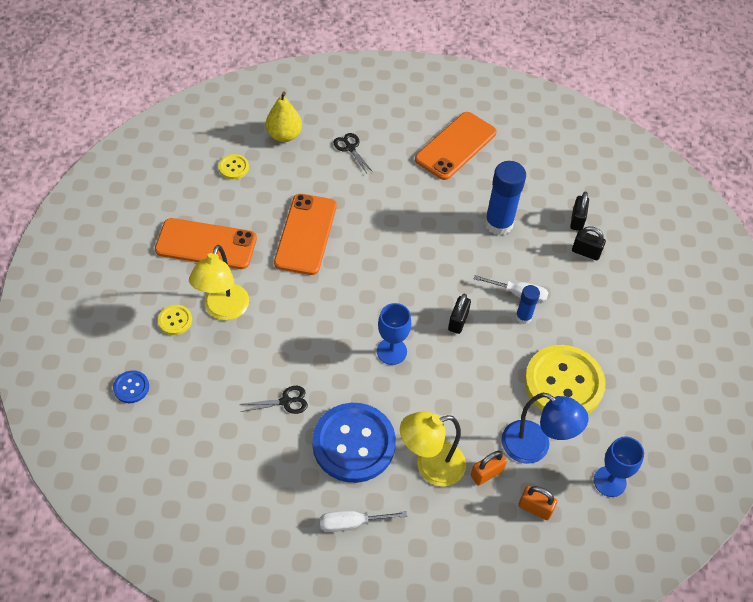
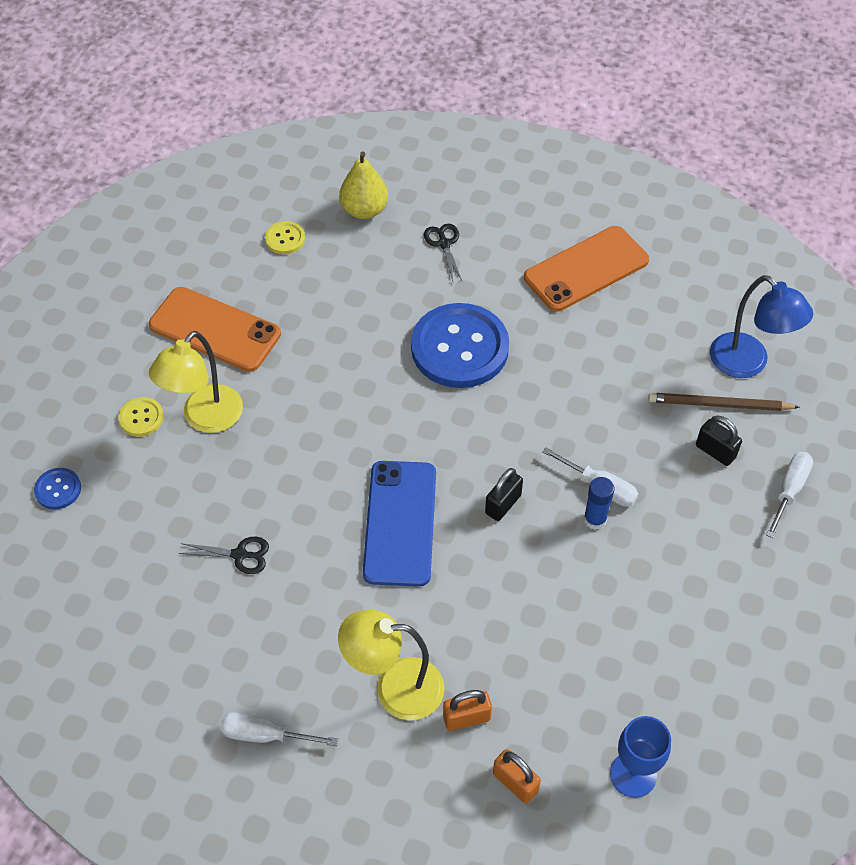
camera: 20 degrees right, 0 degrees up
orange phone [274,194,337,275] -> none
blue button [312,403,396,483] -> blue button moved to [411,303,509,388]
blue goblet [377,303,411,365] -> blue phone [363,461,436,587]
blue glue stick [485,161,526,235] -> none
blue lamp [501,393,589,464] -> blue lamp moved to [710,275,813,378]
yellow button [524,345,606,414] -> none
black padlock [570,192,589,231] -> brown pencil [648,393,799,411]
none -> white screwdriver [766,452,813,538]

